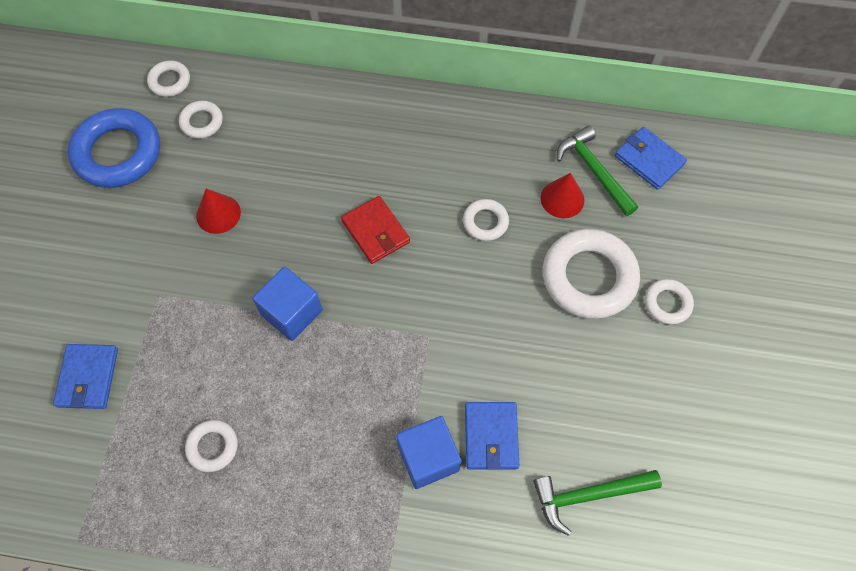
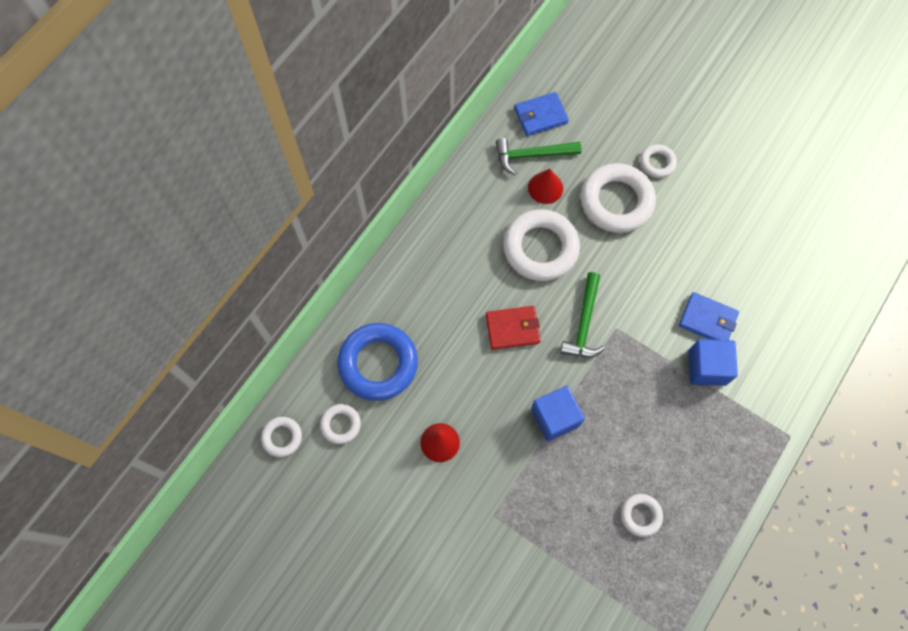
camera: 65 degrees left, 5 degrees up
blue wallet [53,344,118,409] -> none
blue ring [68,108,160,188] -> blue ring moved to [337,323,418,401]
white ring [463,199,509,241] -> white ring [503,209,580,281], size x2.02
green hammer [533,470,662,536] -> green hammer moved to [560,272,606,358]

